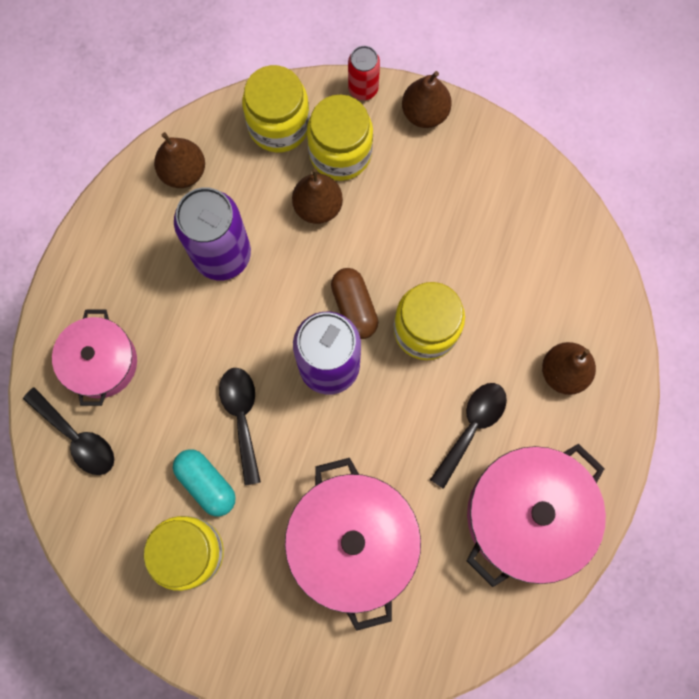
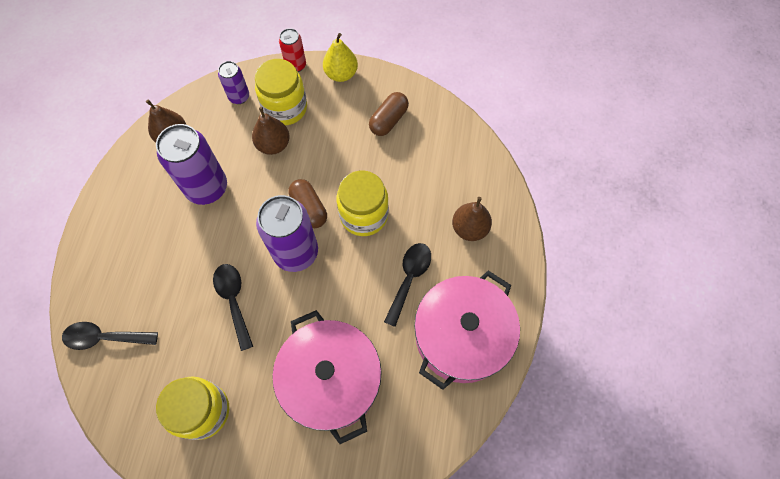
camera: 10 degrees left, 10 degrees down
black spoon [23,387,114,475] -> black spoon turned 150 degrees clockwise [62,322,158,350]
pink pot [52,309,137,406] -> none
turquoise capsule [173,449,236,517] -> none
yellow jar [242,65,310,153] -> purple can [218,61,249,104]
brown pear [402,71,452,128] -> yellow pear [323,33,358,82]
none -> brown capsule [369,92,409,136]

